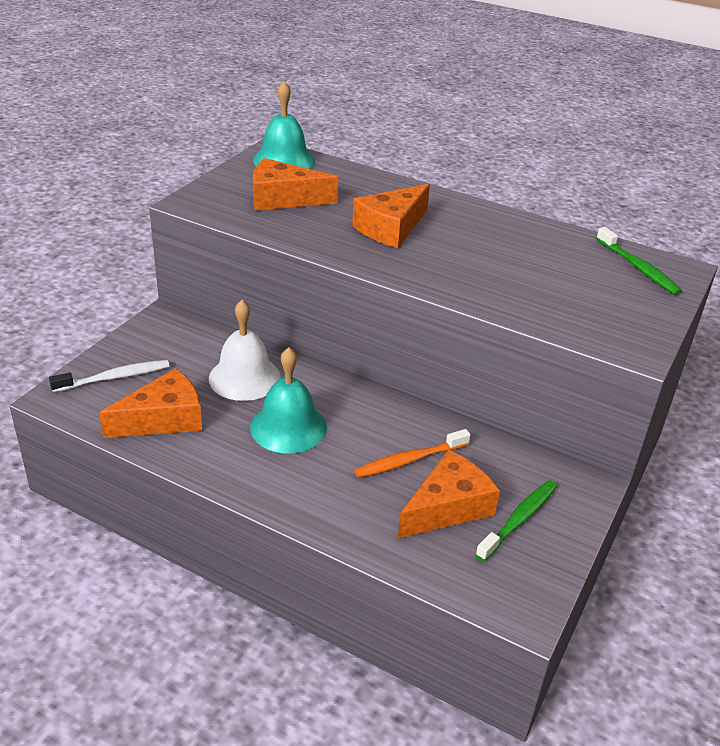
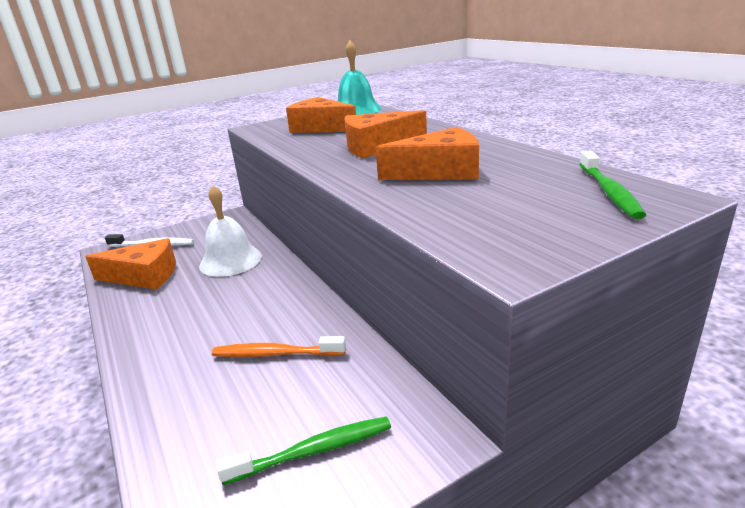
camera: 35 degrees right, 10 degrees down
turquoise bell [250,347,327,454] -> none
orange cheese [398,450,500,538] -> orange cheese moved to [376,127,479,180]

